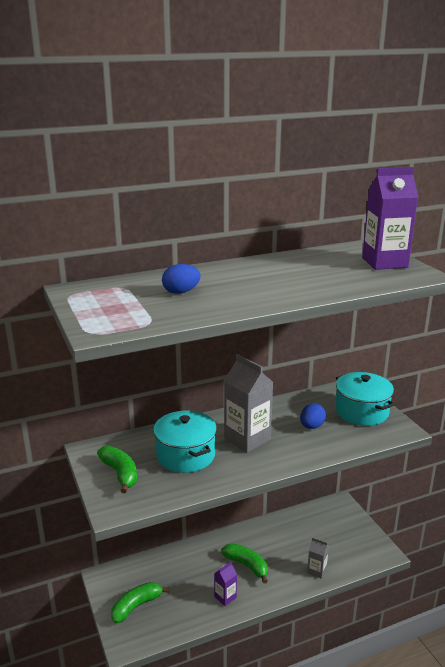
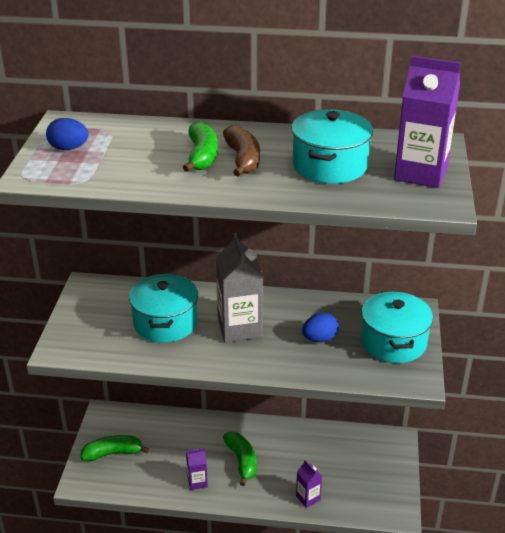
camera: 30 degrees right, 10 degrees up
green banana [97,446,137,493] -> green banana moved to [183,121,218,172]
blue egg [162,264,201,294] -> blue egg moved to [46,118,88,150]
grey carton [307,537,329,579] -> purple carton [296,460,322,508]
none -> brown banana [223,125,260,176]
none -> turquoise pot [292,109,373,184]

